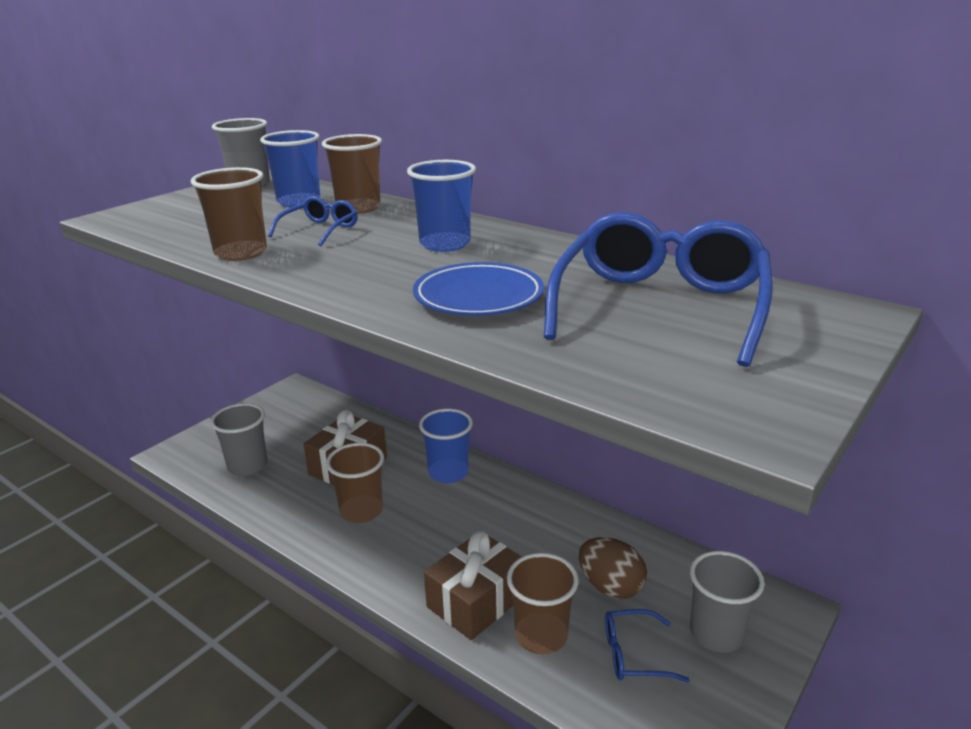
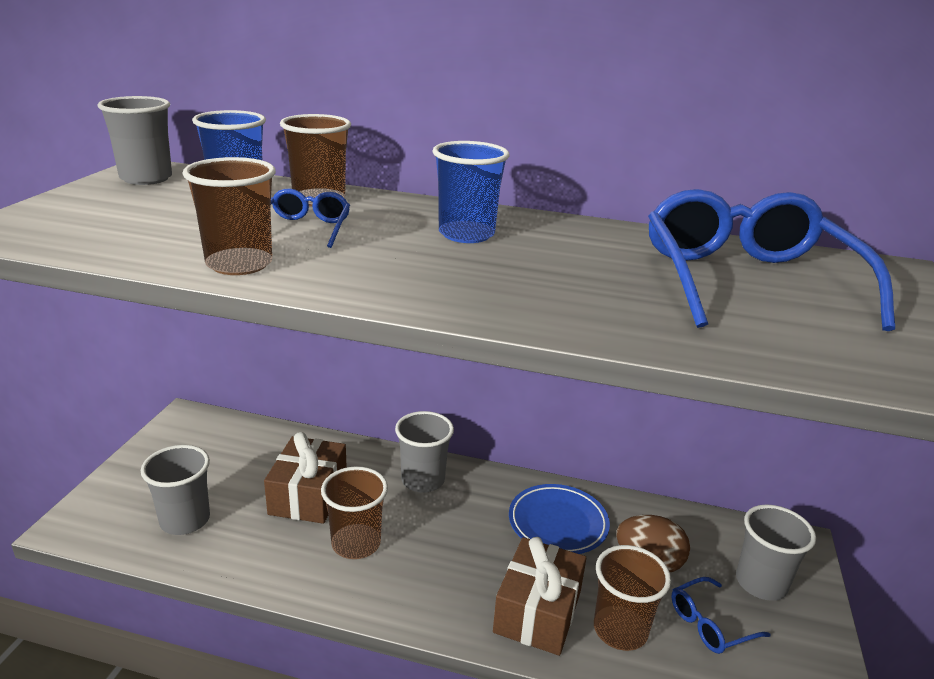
camera: 25 degrees left, 0 degrees up
blue plate [413,262,544,316] -> blue plate moved to [509,484,610,554]
blue cup [419,409,473,483] -> grey cup [395,411,454,493]

